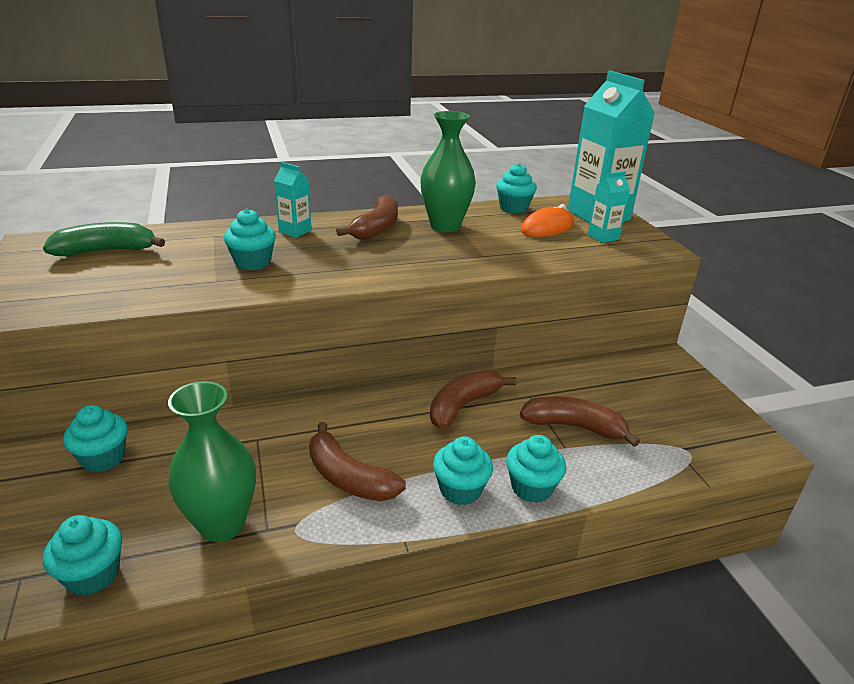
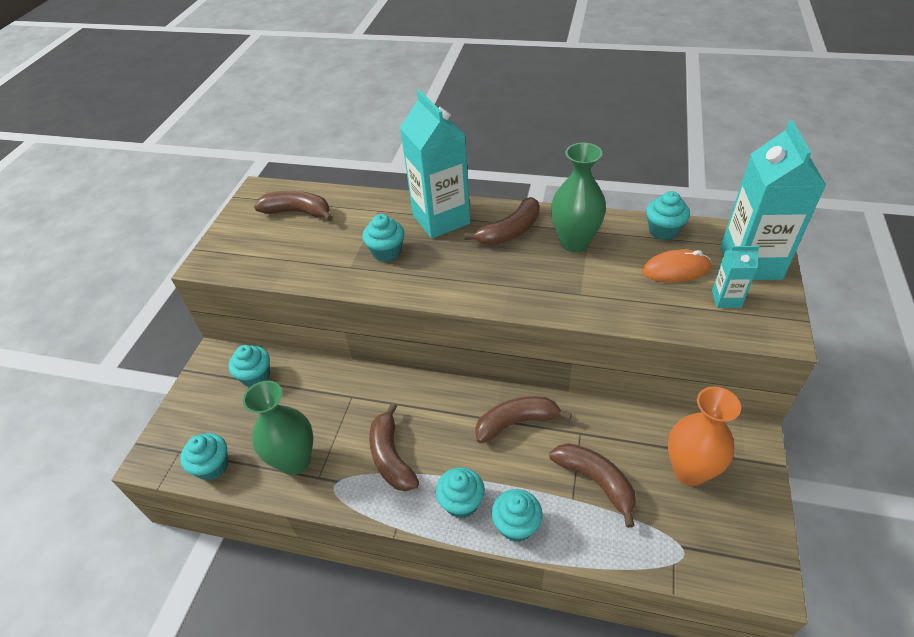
camera: 35 degrees right, 15 degrees up
green banana [43,222,165,256] -> brown banana [254,191,333,221]
turquoise carton [274,162,312,238] -> turquoise carton [400,90,470,238], size x2.16
none -> orange vase [668,386,741,486]

